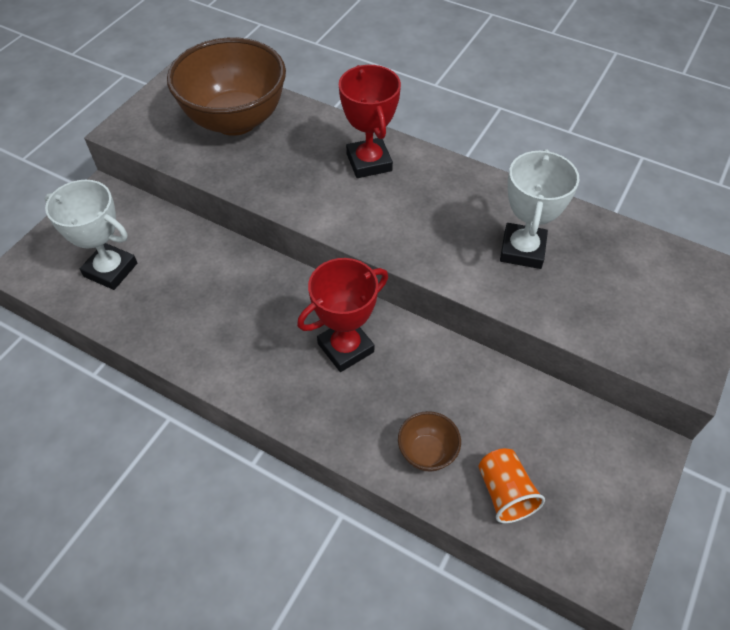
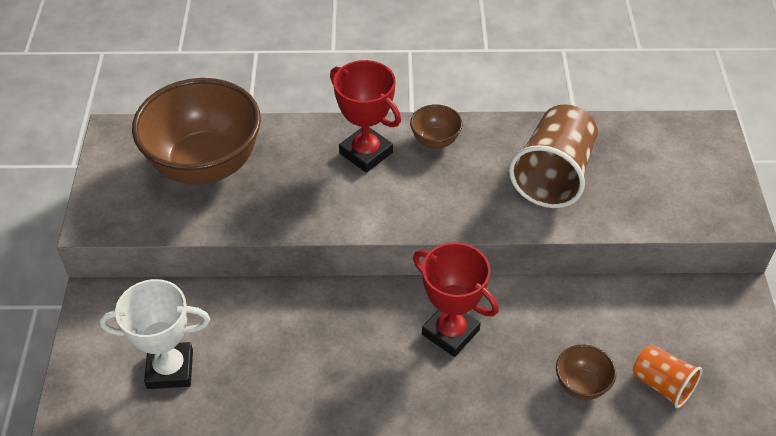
camera: 30 degrees left, 5 degrees down
red trophy [297,258,388,372] -> red trophy turned 75 degrees counterclockwise [413,242,499,357]
white trophy [500,149,579,269] -> brown cup [509,104,598,208]
none -> brown bowl [410,104,463,149]

